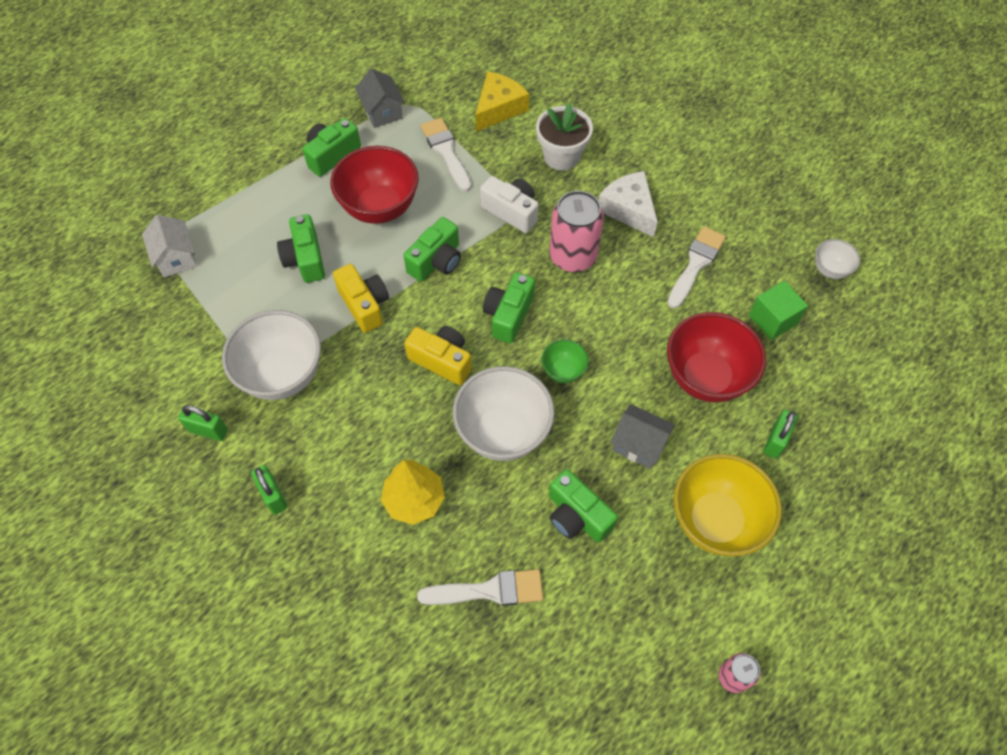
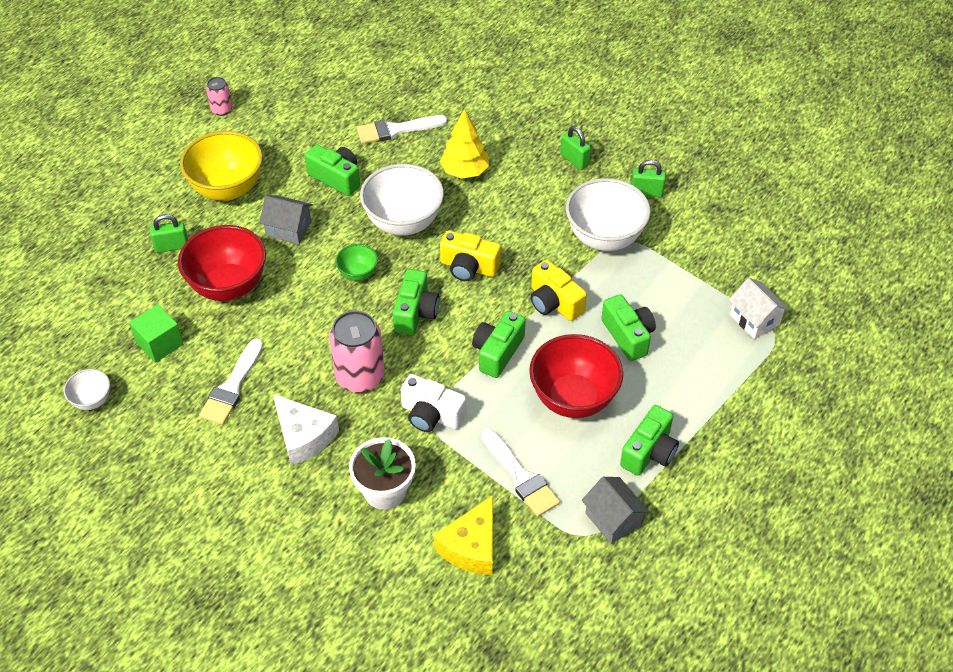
camera: 170 degrees right, 10 degrees down
green padlock [763,410,798,459] -> green padlock turned 60 degrees clockwise [150,214,188,253]

